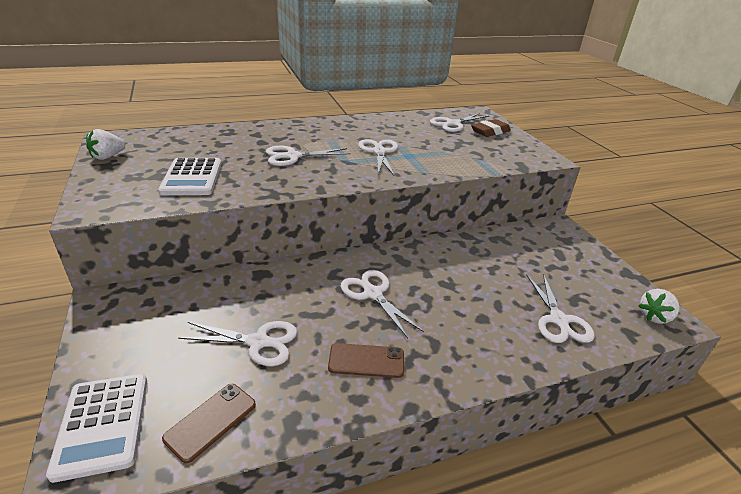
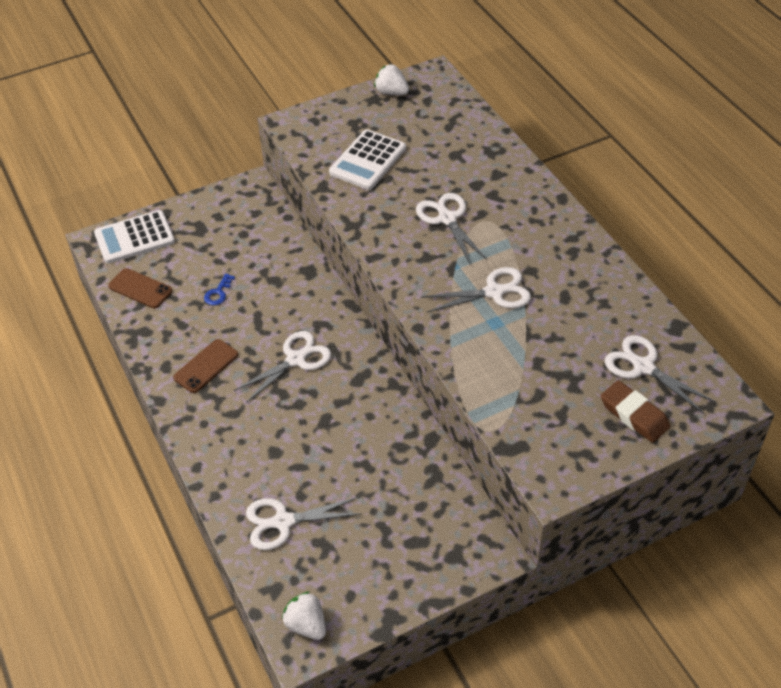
camera: 85 degrees right, 15 degrees up
white calculator [158,158,222,195] -> white calculator turned 45 degrees counterclockwise [329,129,406,190]
white scissors [178,321,297,366] -> blue key [204,273,235,306]
brown phone [328,343,404,378] -> brown phone turned 45 degrees clockwise [173,339,238,393]

